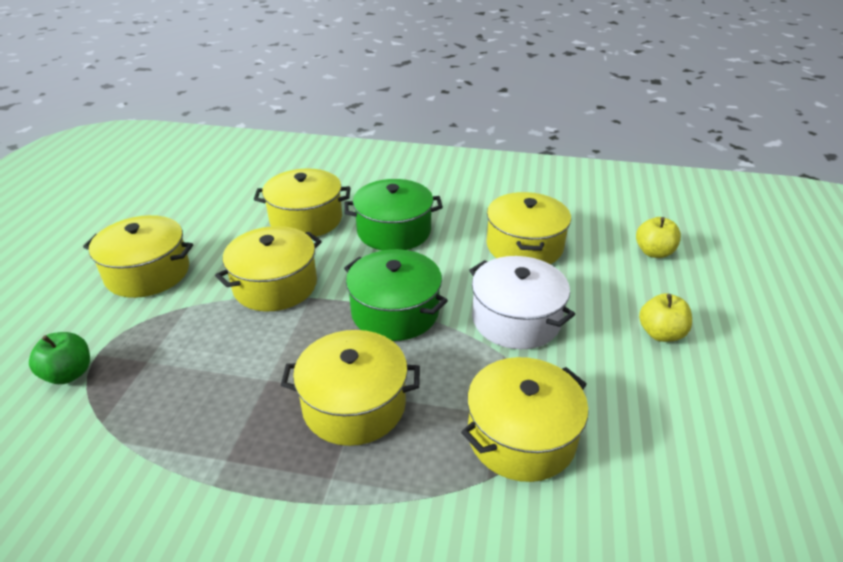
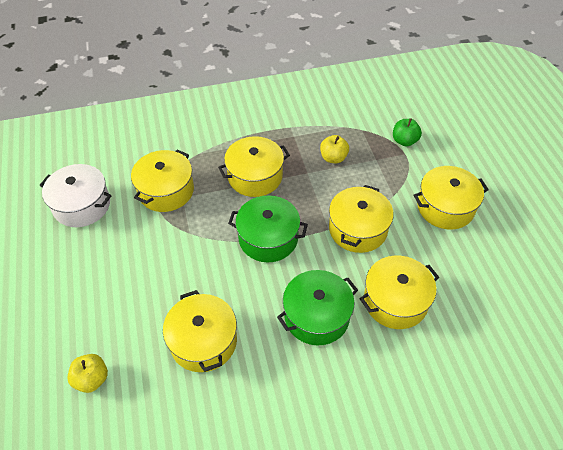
camera: 155 degrees right, 15 degrees up
white pot [469,256,575,349] -> white pot moved to [39,164,111,227]
yellow apple [639,293,692,342] -> yellow apple moved to [320,135,349,163]

